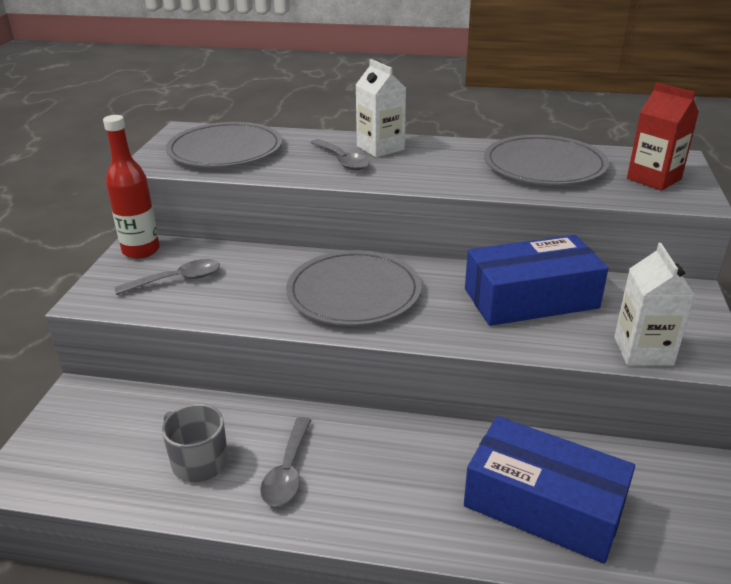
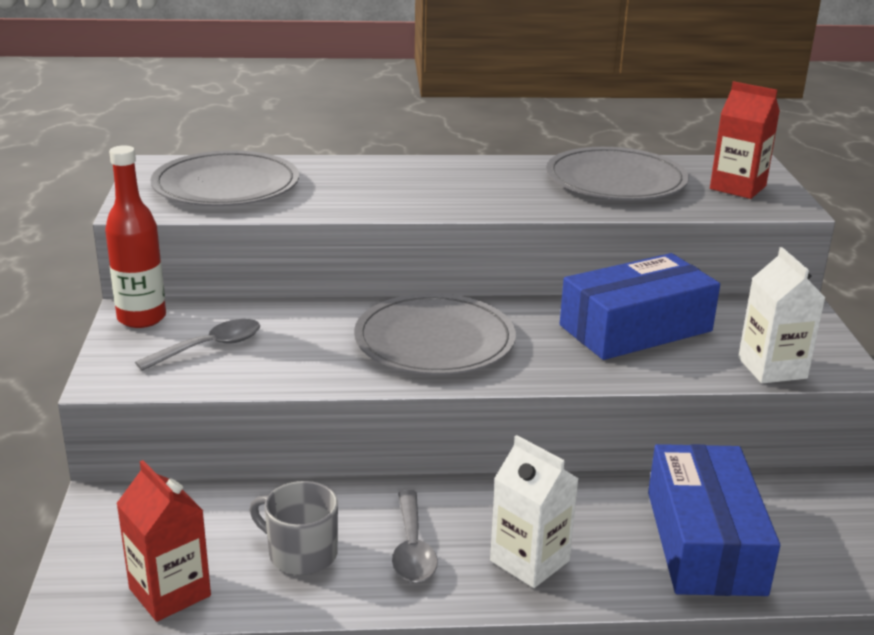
camera: 15 degrees left, 5 degrees down
grey spoon [310,139,370,170] -> none
white carton [356,59,406,157] -> white carton moved to [490,435,579,588]
blue box [464,416,635,564] -> blue box turned 75 degrees clockwise [648,444,780,596]
none -> red carton [116,460,211,622]

